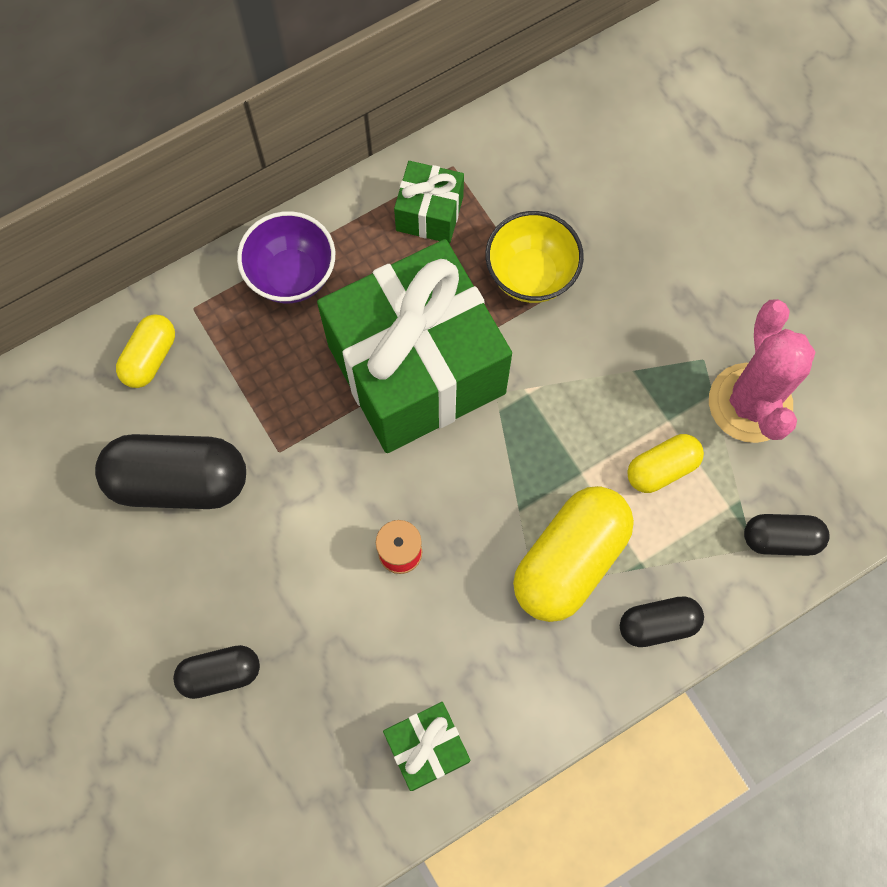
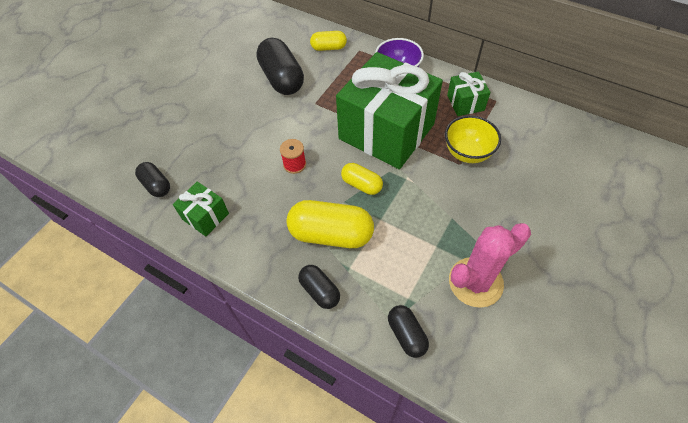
camera: 65 degrees right, 15 degrees down
black capsule [173,645,260,699] -> black capsule moved to [135,162,170,197]
yellow capsule [627,434,704,493] -> yellow capsule moved to [341,163,383,195]

